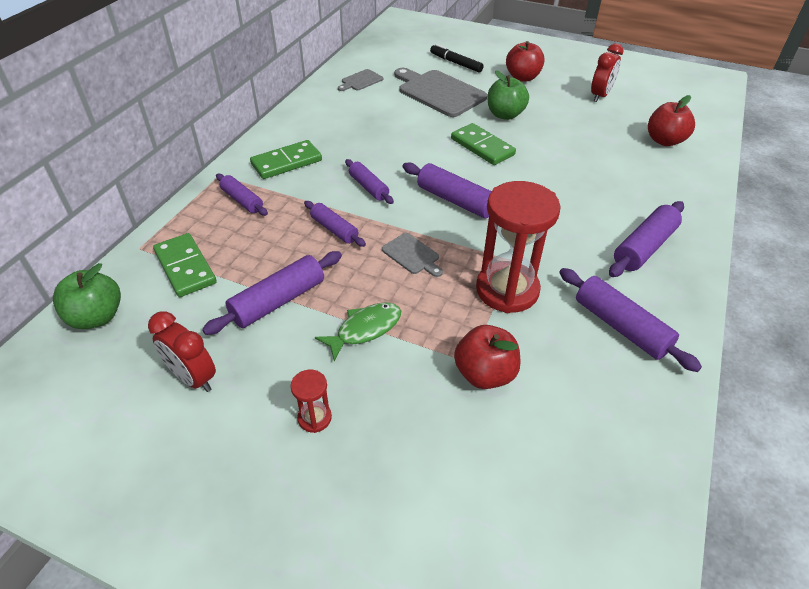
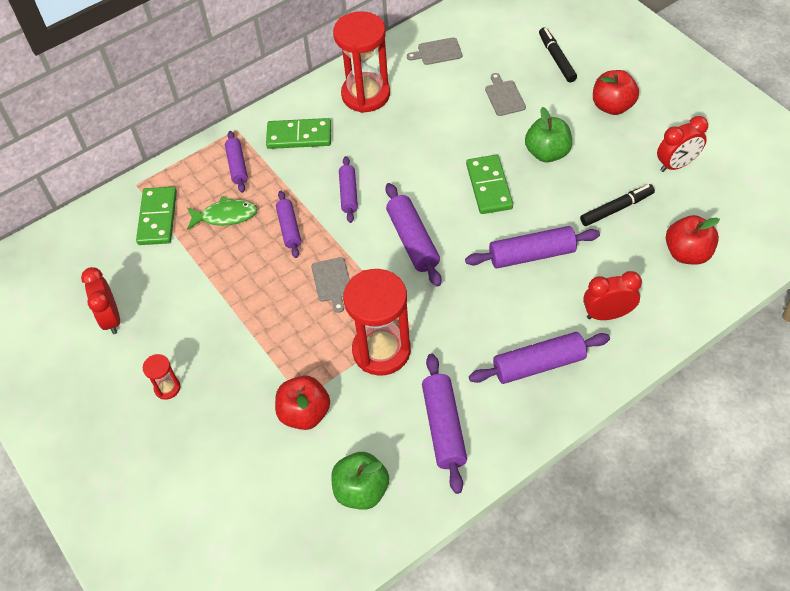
camera: 35 degrees right, 10 degrees up
green apple [53,263,121,329] -> green apple moved to [331,452,389,510]
purple rolling pin [202,251,342,335] -> purple rolling pin moved to [465,226,600,268]
green fish [315,302,401,361] -> green fish moved to [187,196,257,230]
grey cutting board [394,68,487,117] -> grey cutting board [485,73,526,116], size x0.49
none -> red hourglass [333,11,390,113]
none -> black marker [580,184,655,226]
none -> red clock [583,271,642,320]

